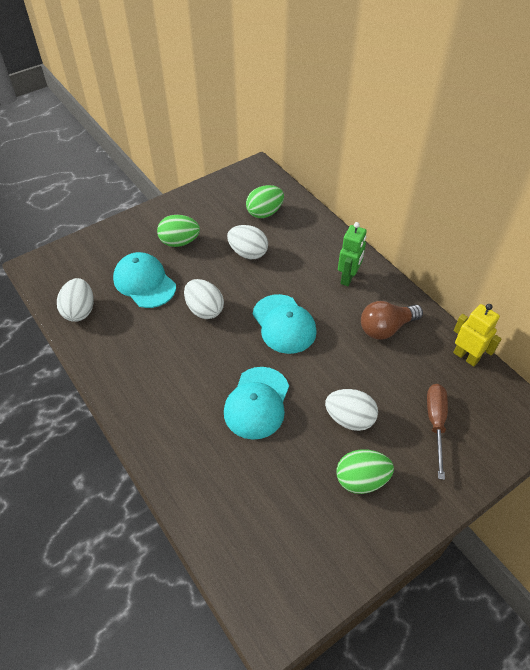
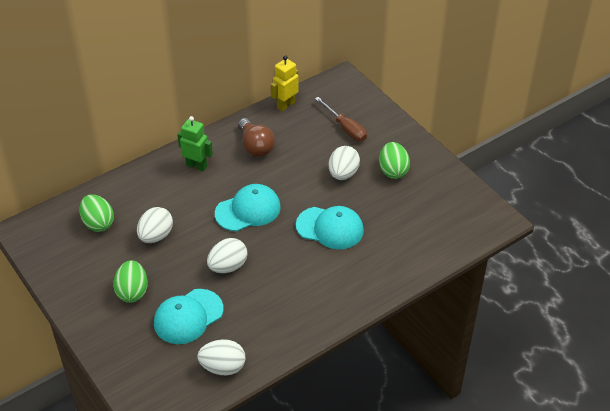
camera: 90 degrees left, 5 degrees down
brown screwdriver [427,384,448,480] -> brown screwdriver turned 135 degrees counterclockwise [315,97,367,142]

